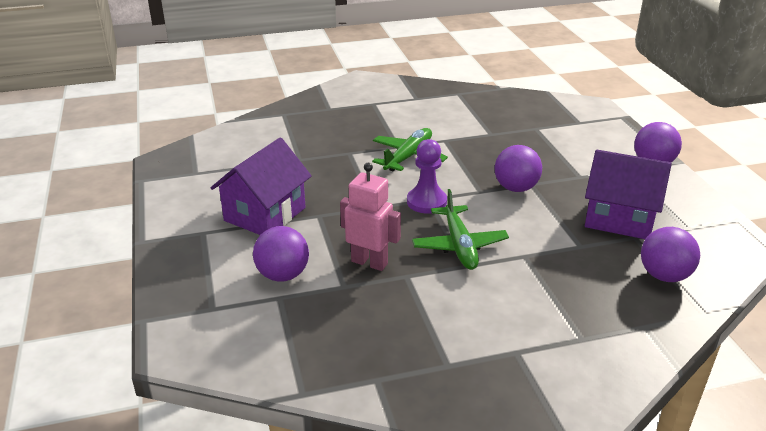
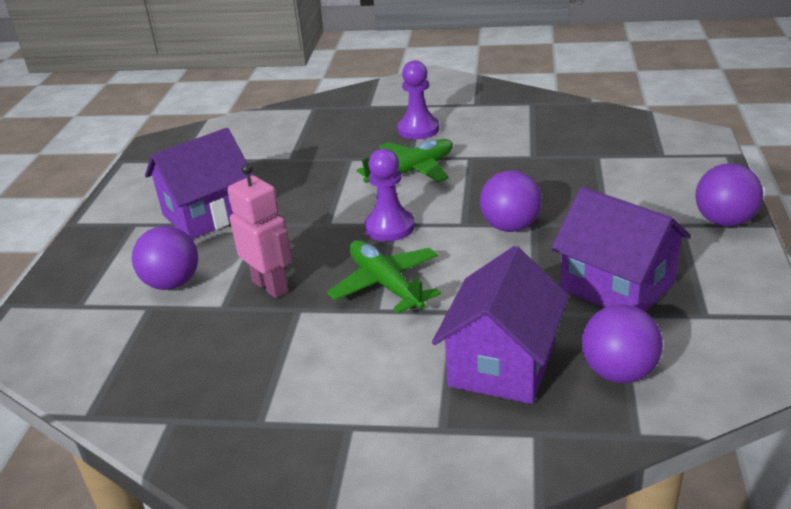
camera: 25 degrees right, 0 degrees up
green plane [412,189,509,270] -> green plane turned 135 degrees clockwise [327,240,441,313]
none -> purple pawn [398,60,439,140]
none -> purple house [432,246,569,404]

